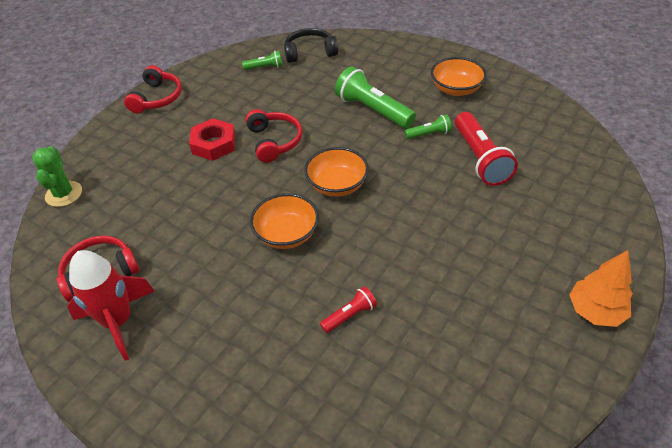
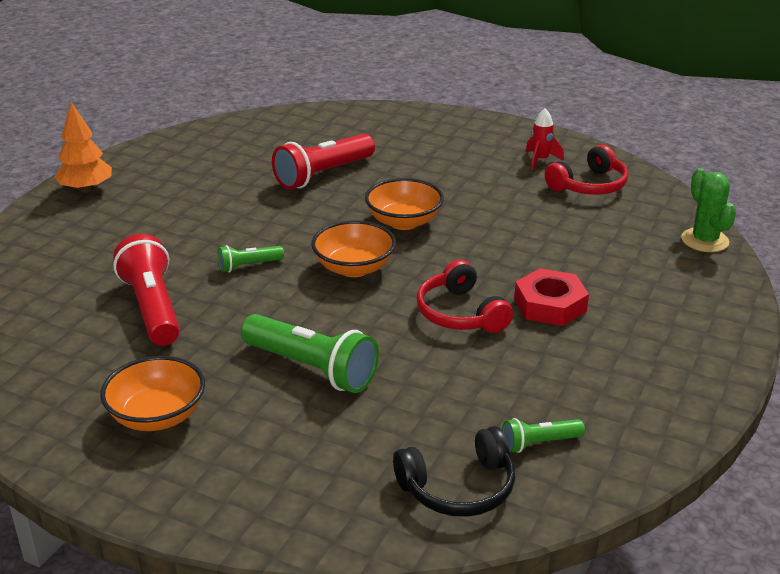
camera: 170 degrees right, 15 degrees down
red rocket [67,250,155,361] -> red rocket [526,109,564,170], size x0.53
red headphones [124,65,182,113] -> none
red flashlight [320,286,377,333] -> red flashlight [272,134,375,189], size x1.96
green flashlight [405,114,452,139] -> green flashlight moved to [218,245,284,273]

